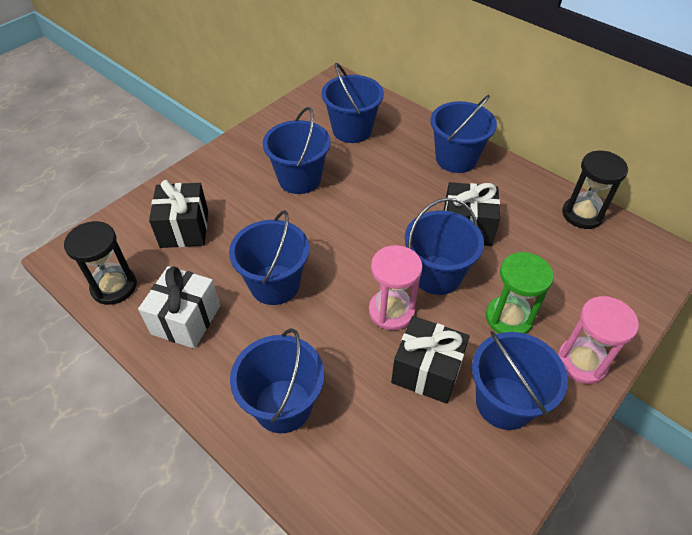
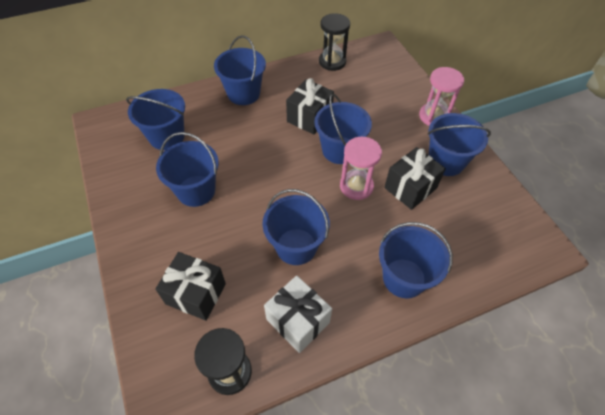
camera: 65 degrees left, 5 degrees up
green hourglass [486,252,554,334] -> none

